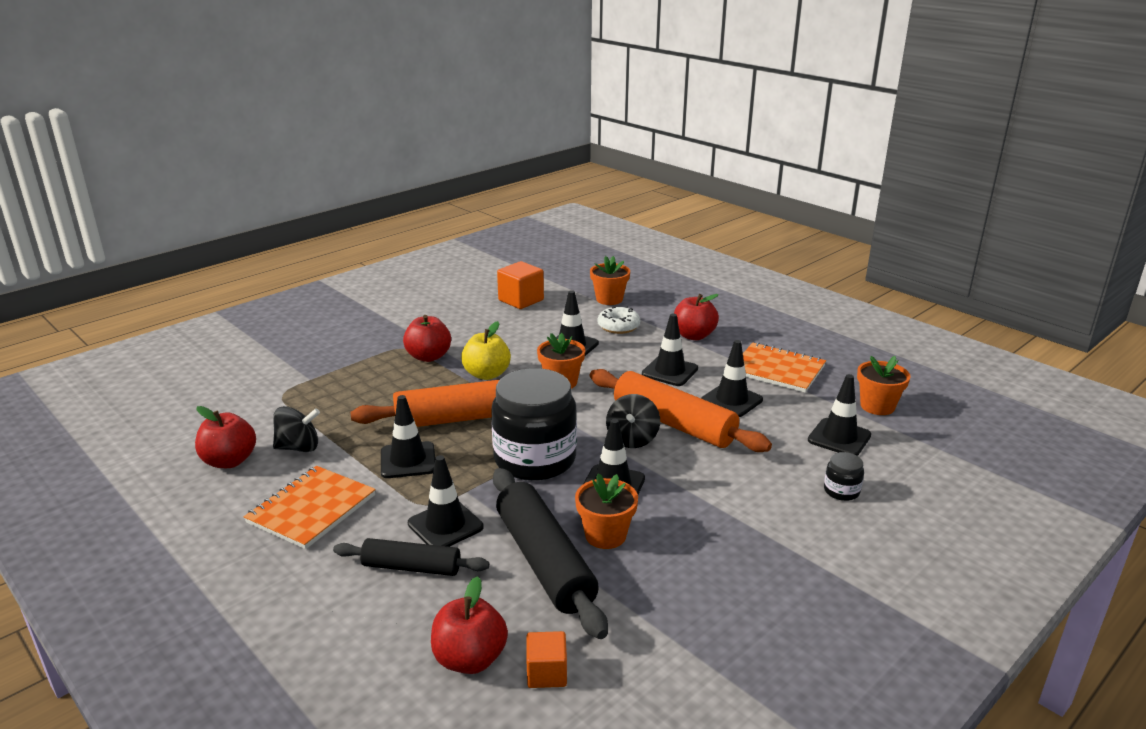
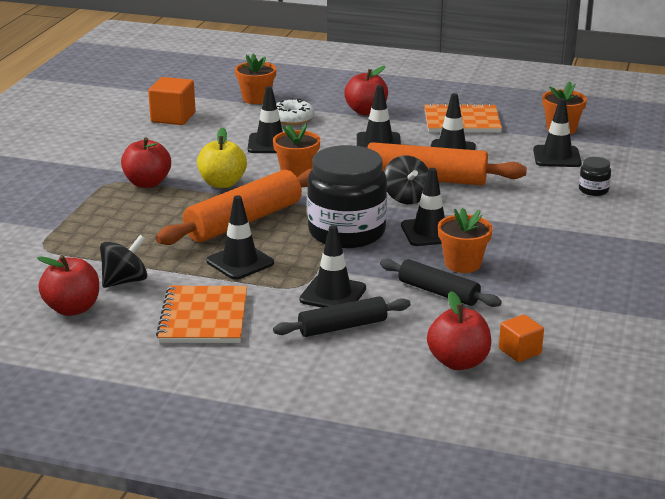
camera: 30 degrees left, 0 degrees up
black rolling pin [493,468,608,639] -> black rolling pin [380,259,502,307], size x0.59

